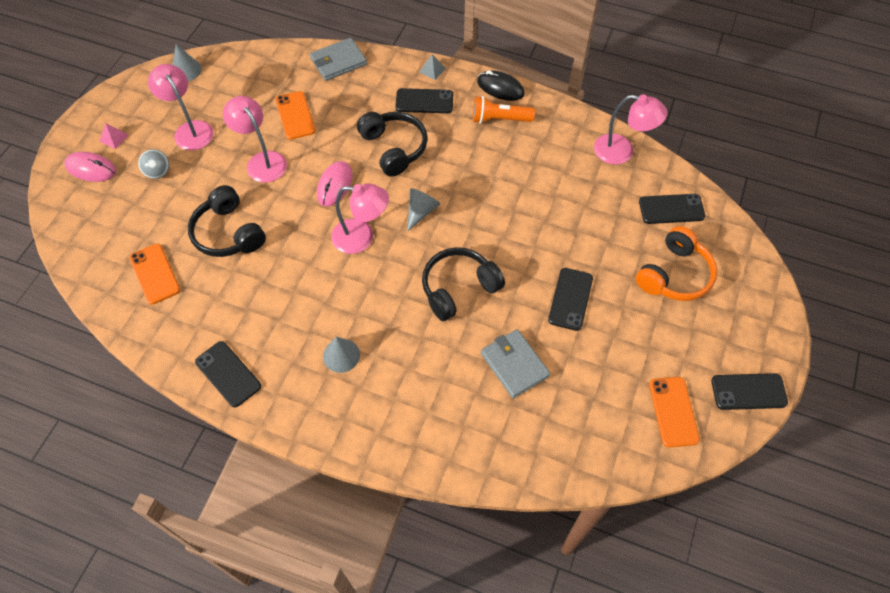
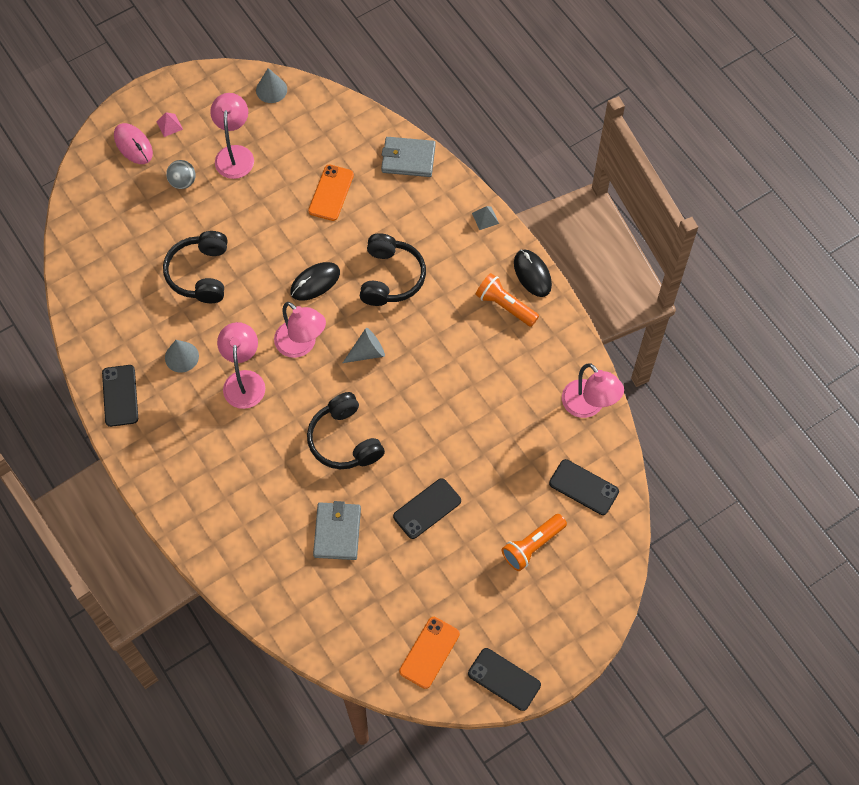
camera: 35 degrees right, 5 degrees up
orange phone [129,244,180,305] -> none
pink lamp [223,96,287,183] -> pink lamp moved to [217,322,265,409]
pink mouse [317,161,352,206] -> black mouse [290,262,340,301]
grey cone [323,337,360,373] -> grey cone moved to [165,340,199,372]
black phone [395,88,453,113] -> none
black headphones [422,247,505,321] -> black headphones turned 120 degrees counterclockwise [307,392,385,469]
orange headphones [636,226,717,301] -> orange flashlight [502,514,567,571]

